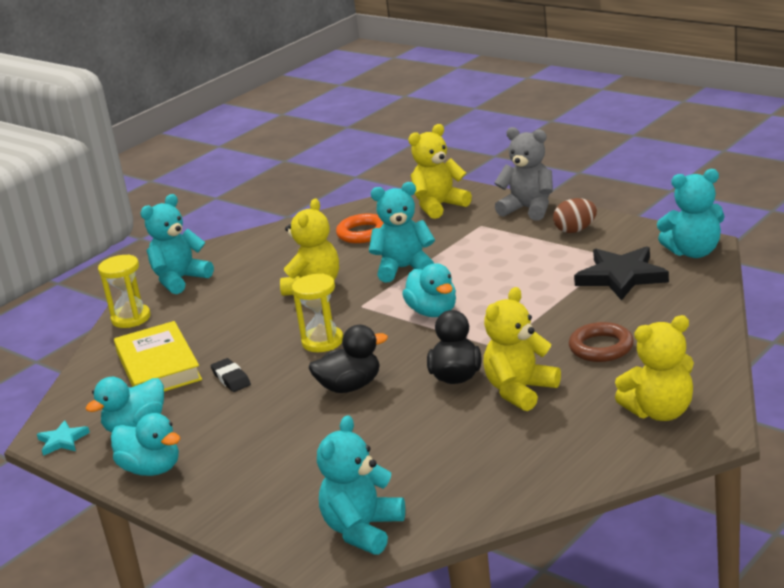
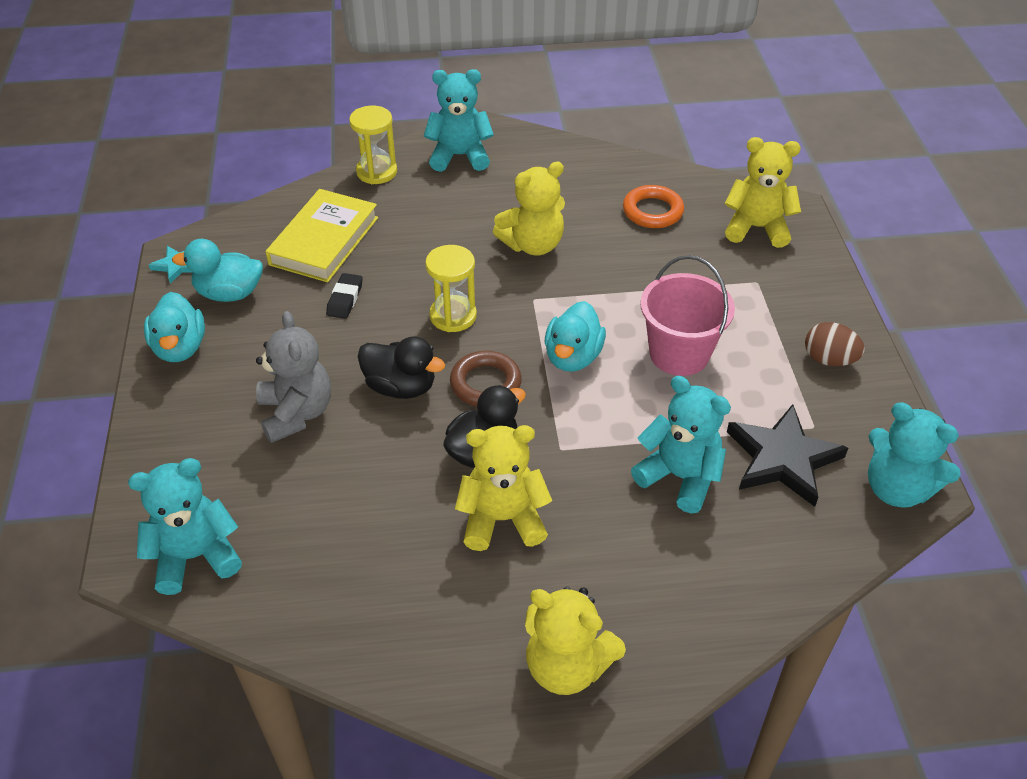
camera: 40 degrees right, 20 degrees up
turquoise teddy bear [369,182,435,282] -> turquoise teddy bear moved to [631,376,731,514]
grey teddy bear [494,127,553,221] -> grey teddy bear moved to [256,311,331,443]
brown ring [569,322,634,362] -> brown ring moved to [450,351,522,406]
none -> pink bucket [640,255,735,376]

